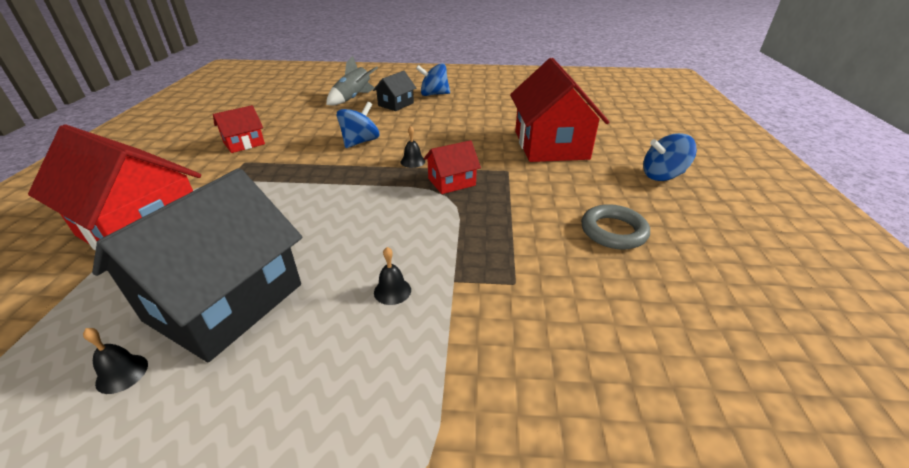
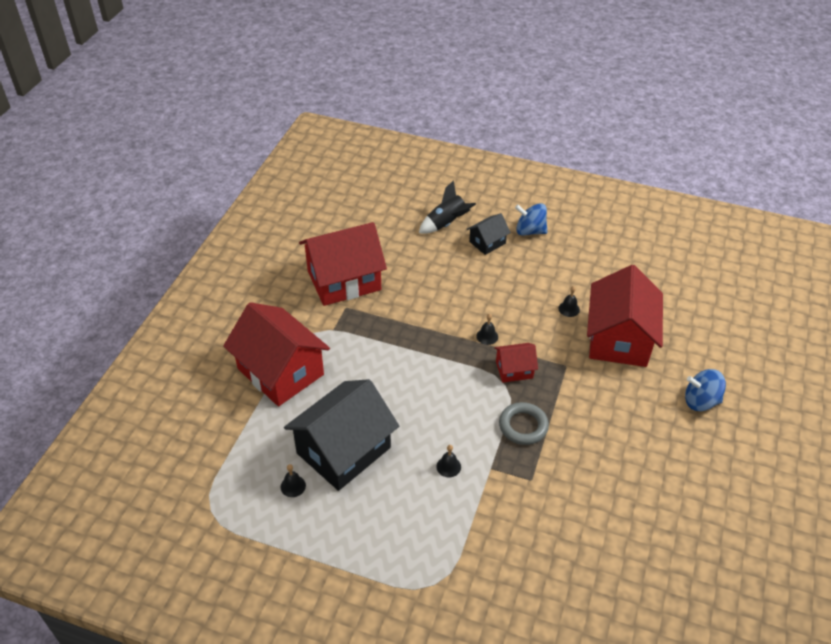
camera: 15 degrees right, 10 degrees up
red house [213,105,265,153] -> red house [299,222,387,306], size x2.08
grey rocket [326,56,378,105] -> black rocket [419,180,476,234]
blue spinning top [336,102,380,148] -> none
grey ring [581,204,650,250] -> grey ring moved to [499,402,549,445]
none -> black bell [558,286,580,317]

